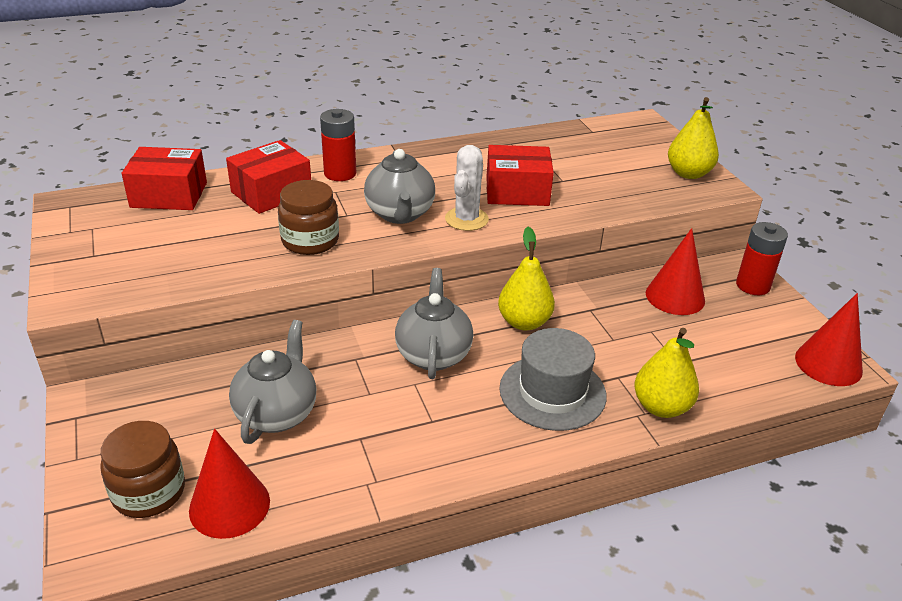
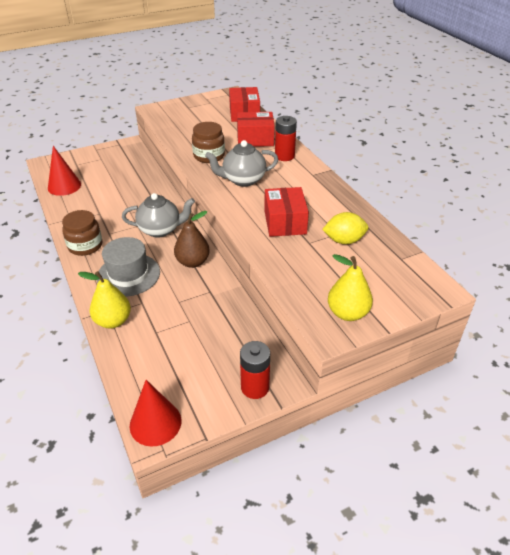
camera: 85 degrees right, 5 degrees up
brown jar [100,421,185,518] -> brown jar moved to [62,210,102,256]
red box [226,140,311,214] -> red box turned 45 degrees counterclockwise [237,112,275,147]
grey teapot [229,320,316,444] -> none
white cactus [445,145,489,231] -> none
yellow pear [498,227,555,330] -> brown pear [174,211,210,268]
red cone [646,228,705,315] -> none
none -> yellow lemon [322,212,368,244]

